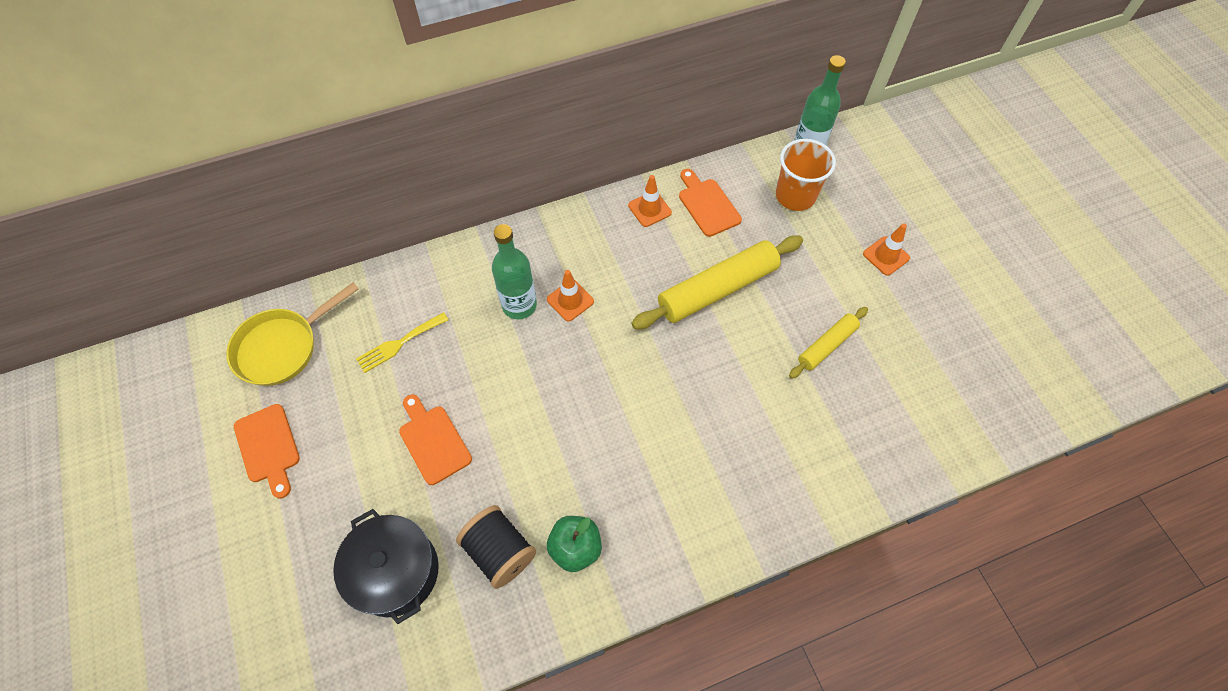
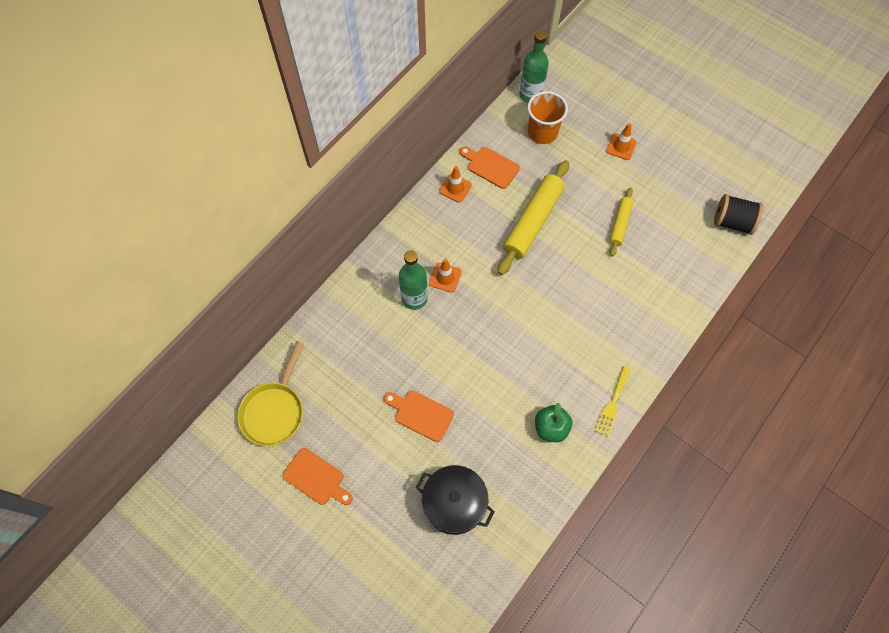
camera: 30 degrees left, 5 degrees up
yellow fork [356,312,449,373] -> yellow fork moved to [595,366,631,437]
black spool [456,505,536,589] -> black spool moved to [714,194,763,235]

